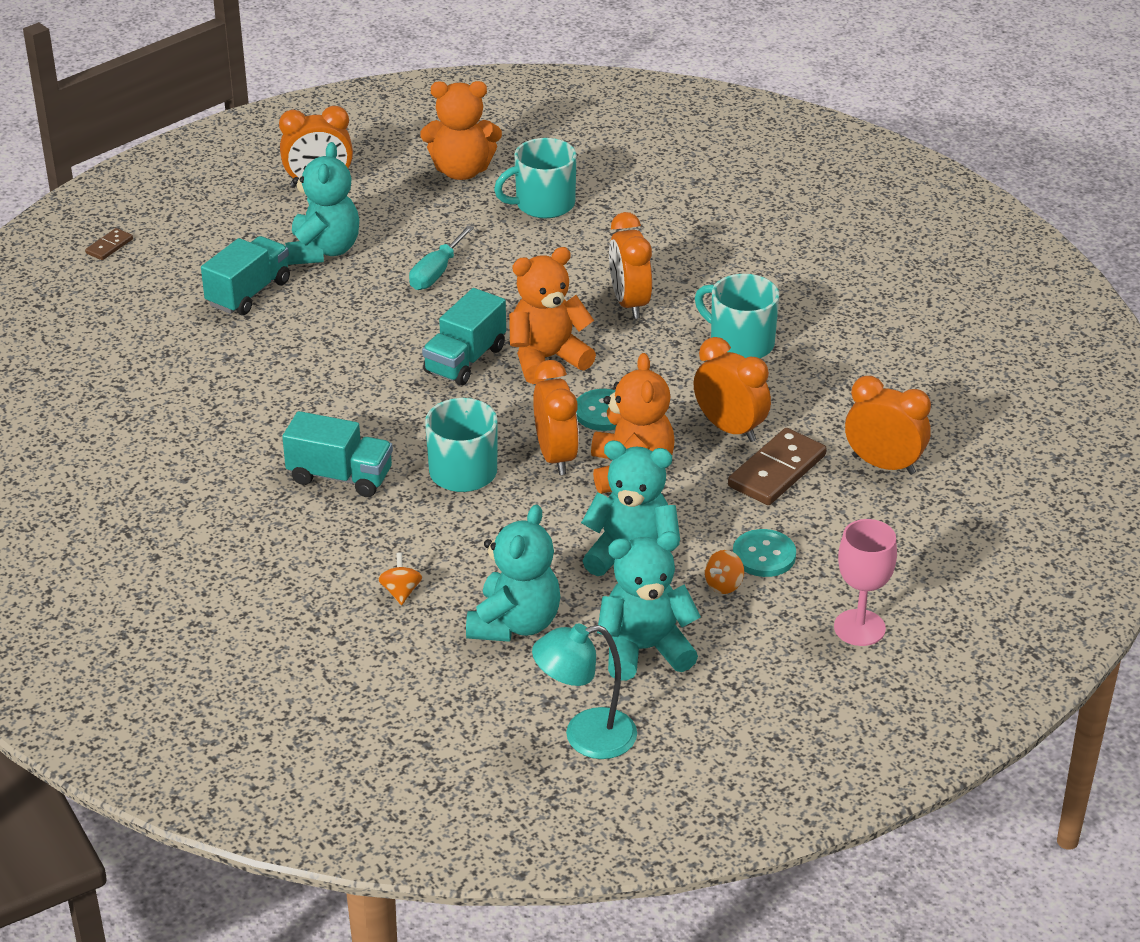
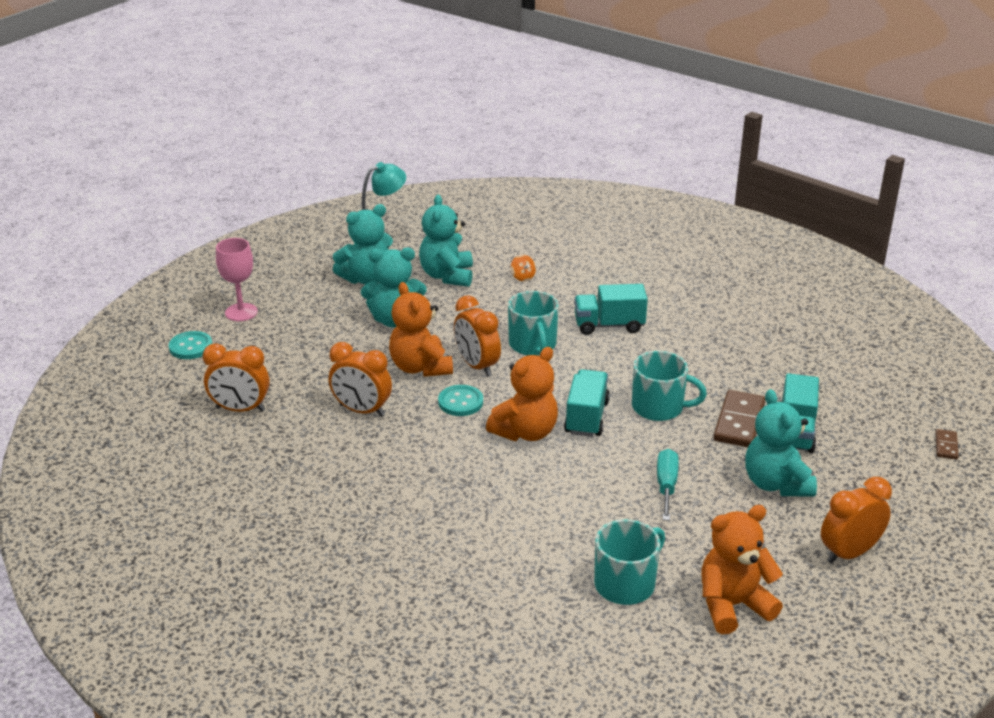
camera: 160 degrees right, 5 degrees down
orange clock [609,212,652,319] -> none
turquoise mug [695,274,779,358] -> turquoise mug moved to [632,351,707,421]
orange spinning top [705,550,744,594] -> none
brown domino [728,428,827,505] -> brown domino moved to [713,390,765,447]
turquoise button [733,529,796,577] -> turquoise button moved to [169,331,212,359]

